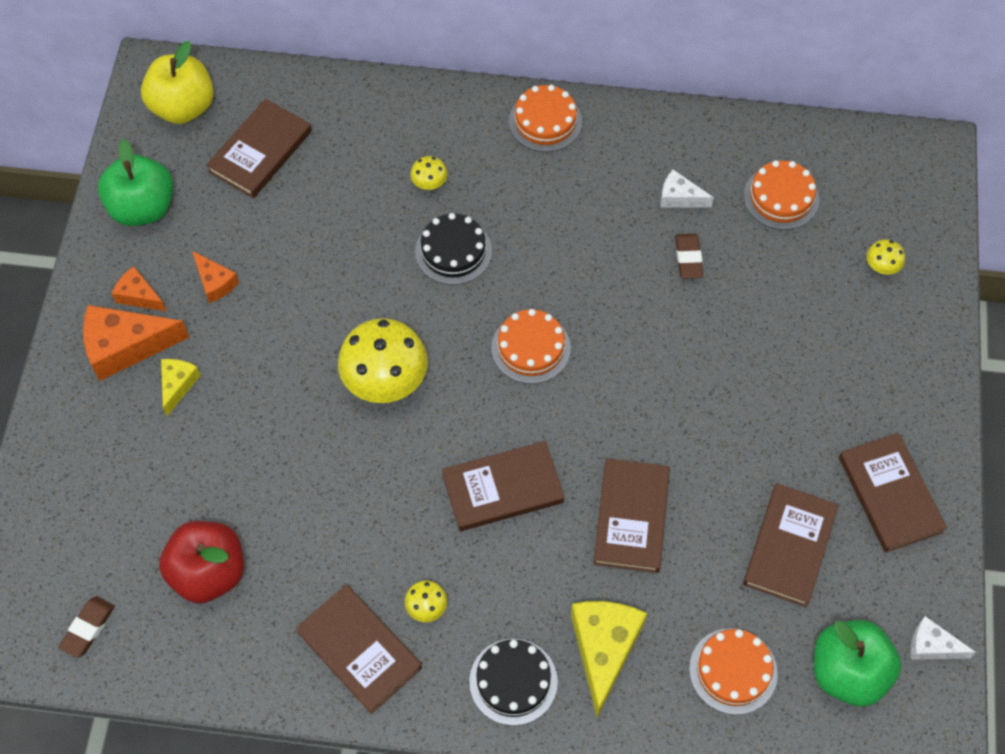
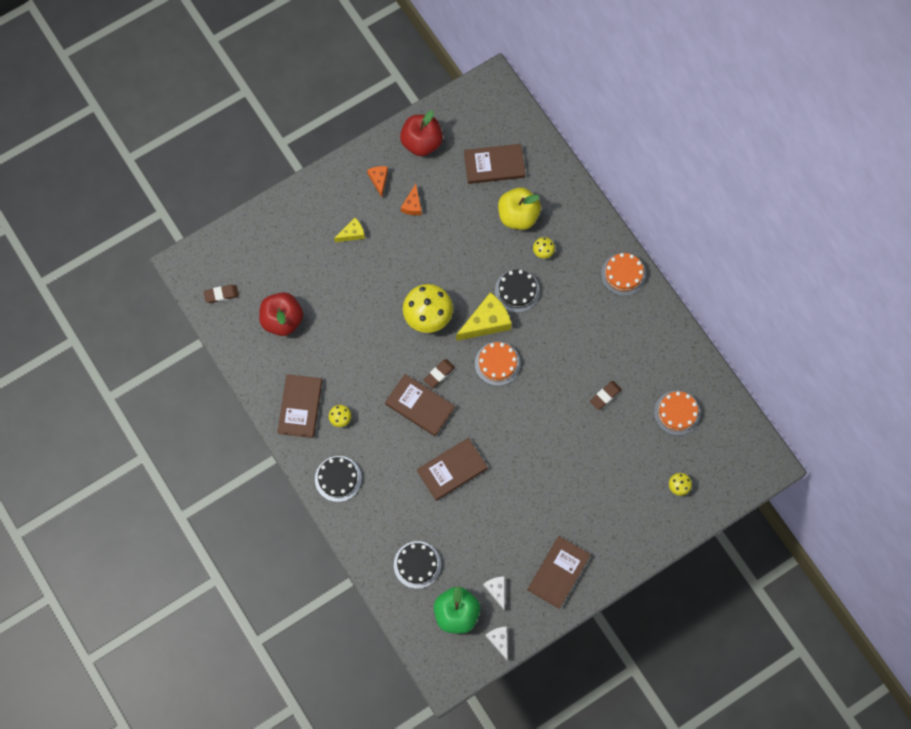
camera: 50 degrees right, 10 degrees up
orange cheese [83,305,190,381] -> none
green apple [98,139,173,226] -> red apple [400,110,443,156]
yellow apple [141,41,214,124] -> yellow apple moved to [498,187,541,230]
yellow cheese [571,601,647,717] -> yellow cheese moved to [456,292,512,341]
white cheese [660,170,714,208] -> white cheese moved to [483,576,505,610]
orange cake [689,628,778,715] -> black cake [394,541,441,589]
brown book [743,484,839,607] -> none
none -> brown eraser [423,359,455,388]

